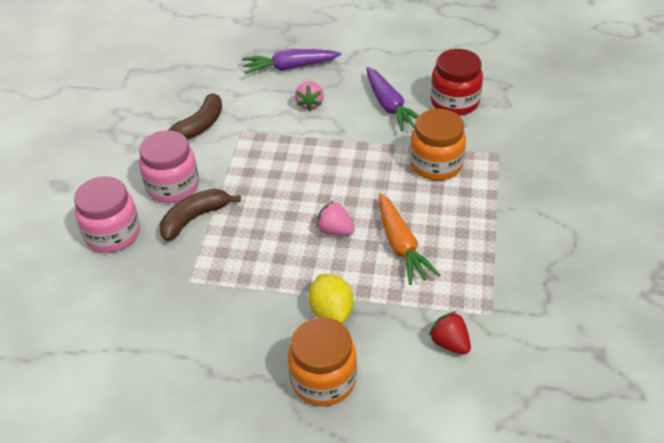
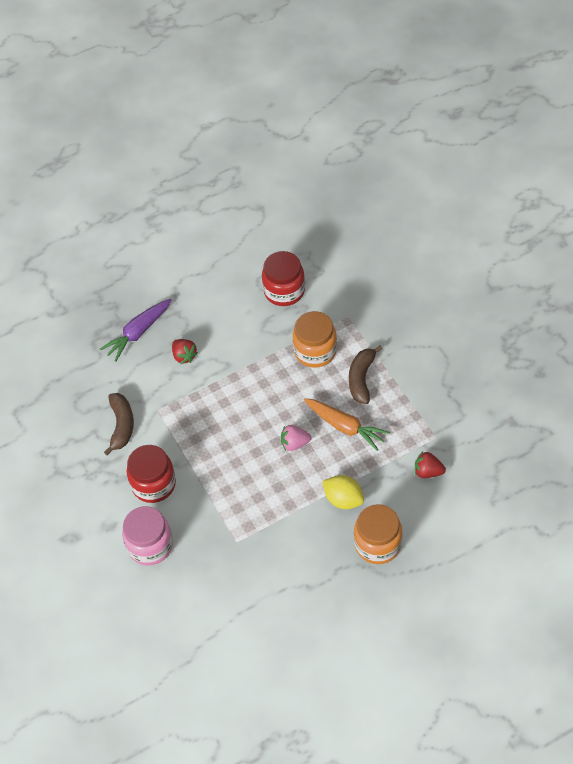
camera: 35 degrees left, 10 degrees up
pink jar [139,130,199,203] -> red jar [127,445,176,503]
brown banana [160,189,241,241] -> brown banana moved to [349,345,382,404]
pink strawberry [295,81,324,111] -> red strawberry [172,339,198,364]
purple carrot [366,67,419,132] -> none

